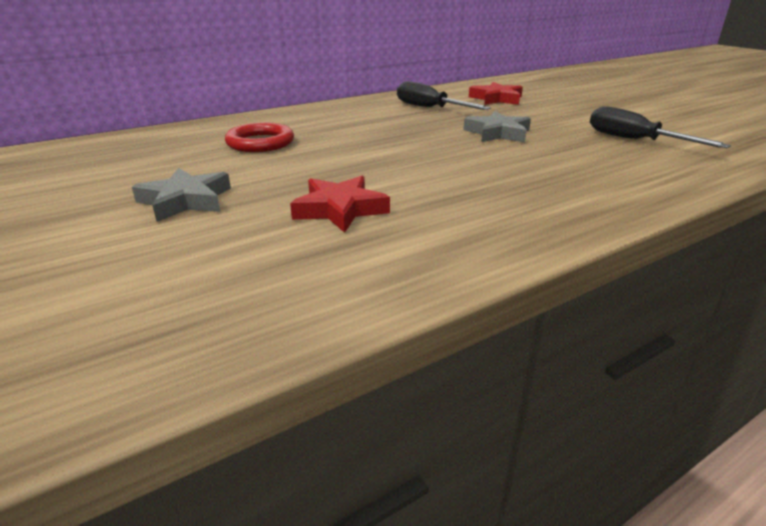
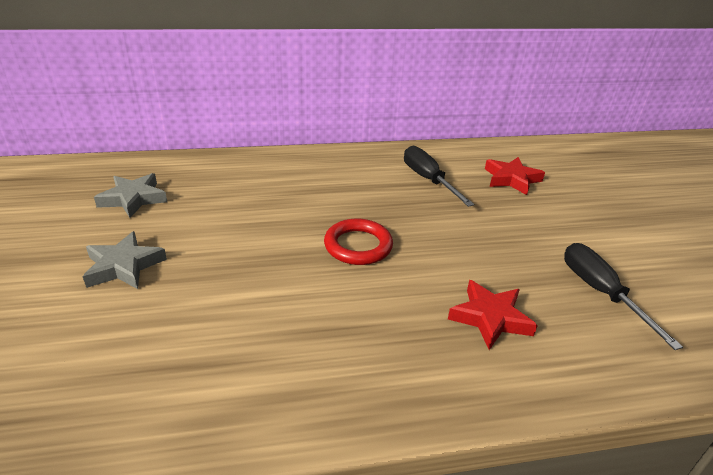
camera: 20 degrees right, 5 degrees up
red ring [225,123,294,152] -> red ring moved to [324,219,393,265]
red star [290,176,390,233] -> red star moved to [448,280,538,350]
grey star [463,111,531,143] -> grey star moved to [94,173,167,218]

